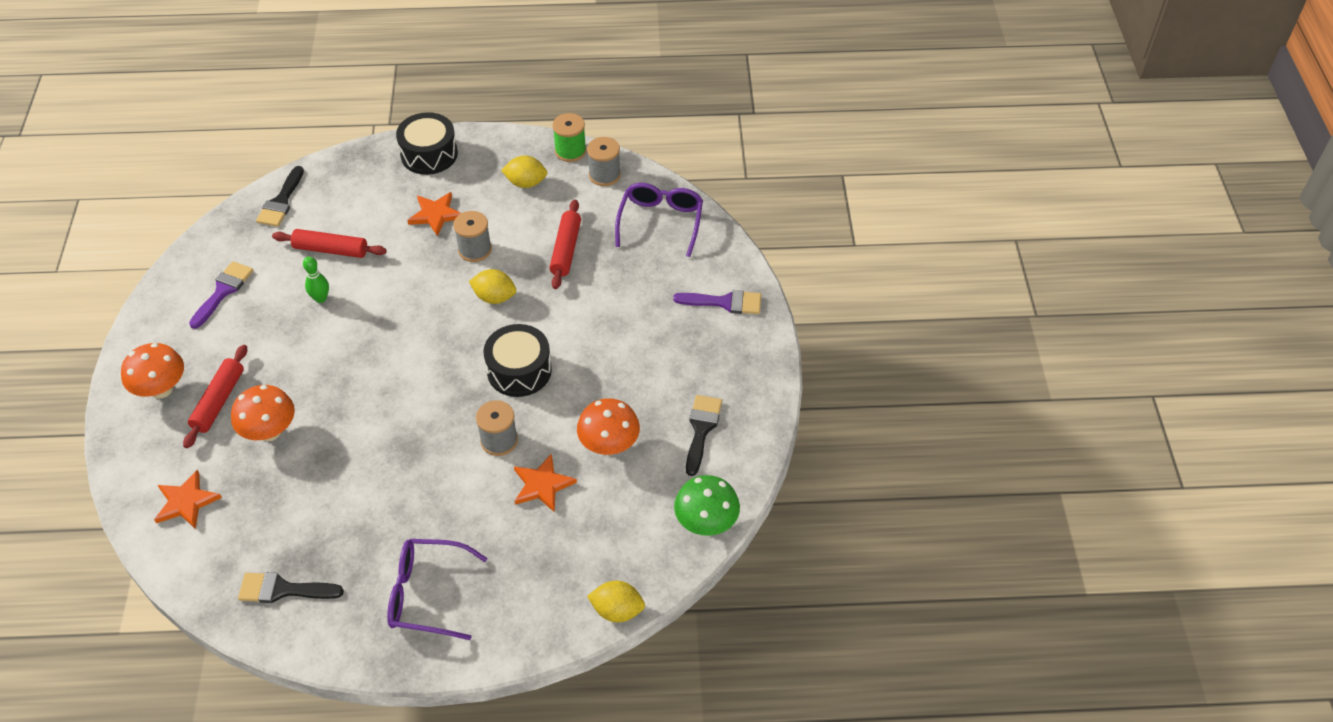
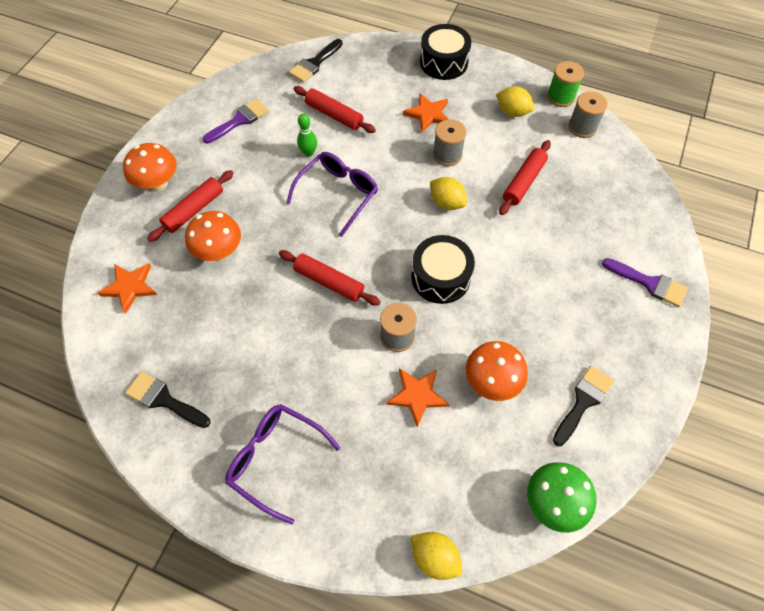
camera: 25 degrees right, 10 degrees up
purple glasses [615,183,703,257] -> purple glasses moved to [286,152,378,237]
none -> red rolling pin [279,250,380,306]

